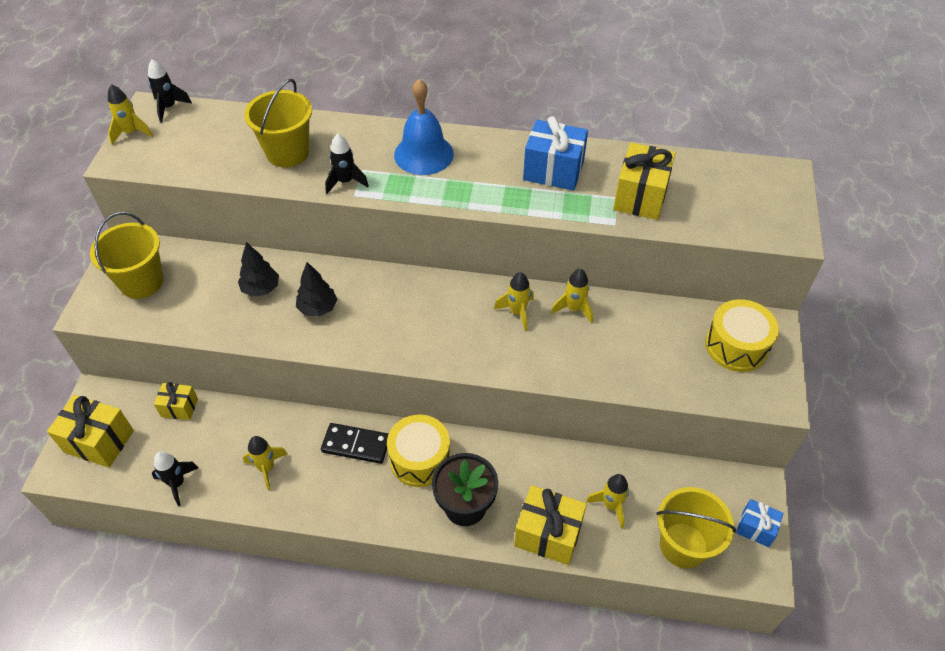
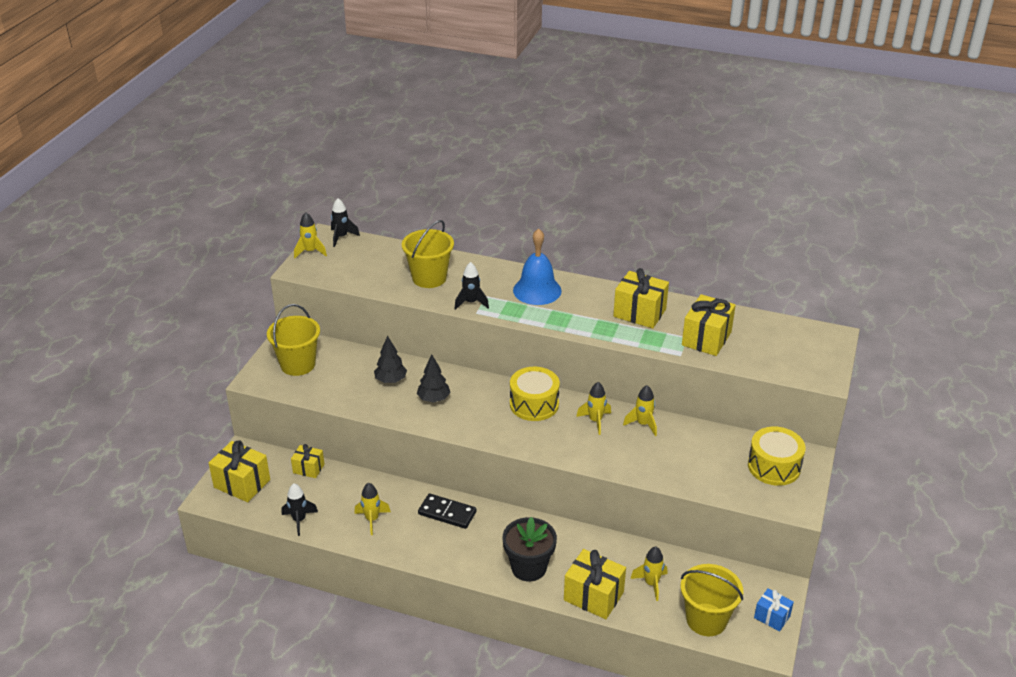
camera: 10 degrees right, 15 degrees down
yellow drum [387,415,450,487] -> yellow drum moved to [510,367,560,421]
blue gift [523,116,588,191] -> yellow gift [613,268,669,328]

